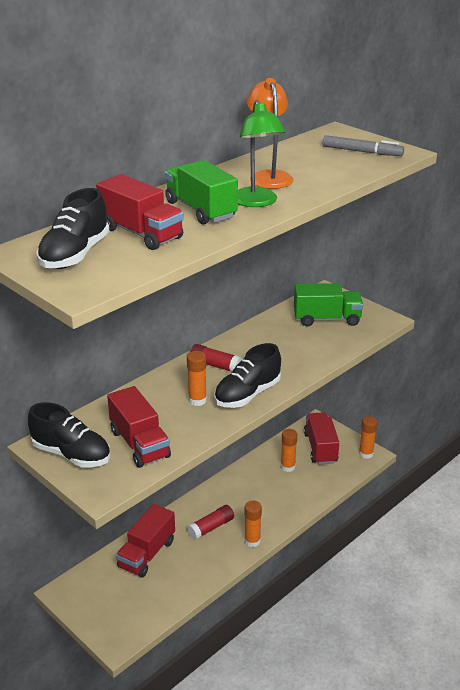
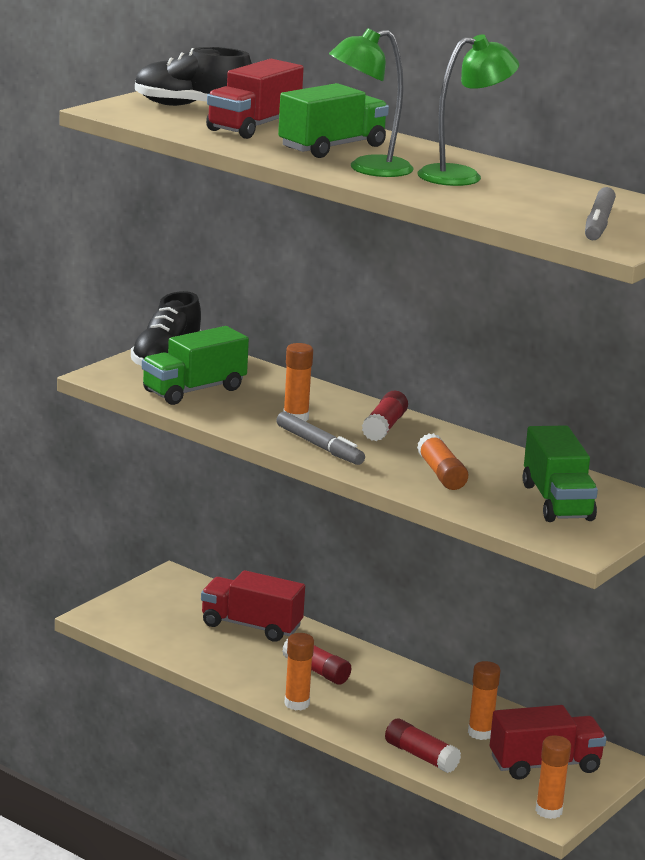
camera: 80 degrees right, 10 degrees down
red truck [107,386,171,468] -> green truck [142,326,249,405]
black shoe [214,343,281,408] -> grey marker [276,411,365,465]
orange lamp [246,78,294,189] -> green lamp [417,34,519,186]
none -> red glue stick [385,718,461,773]
none -> orange glue stick [417,433,468,490]

